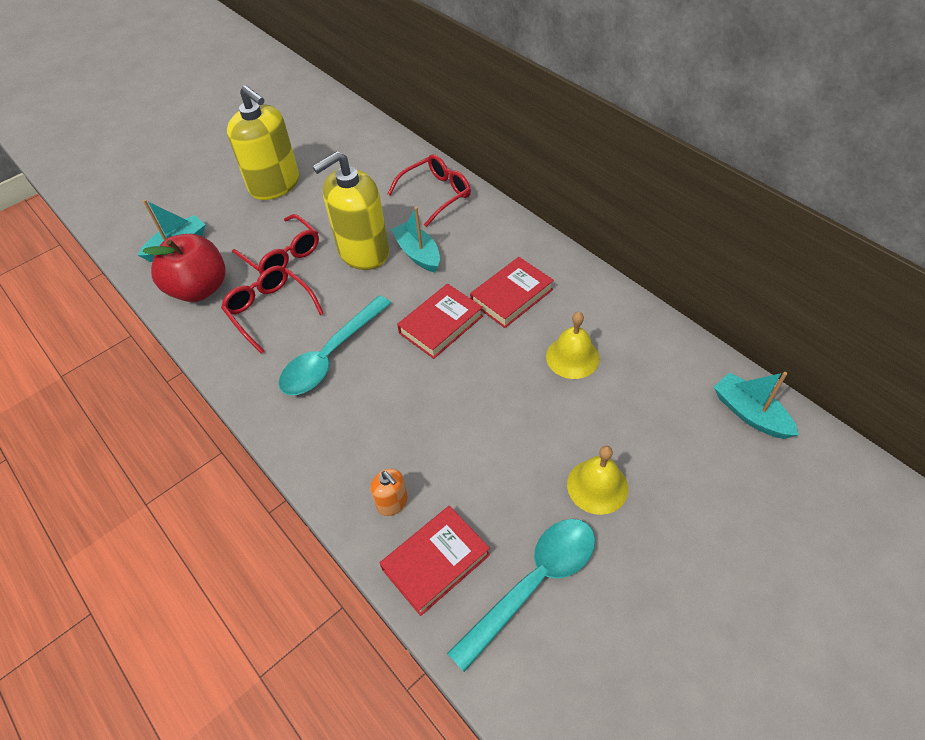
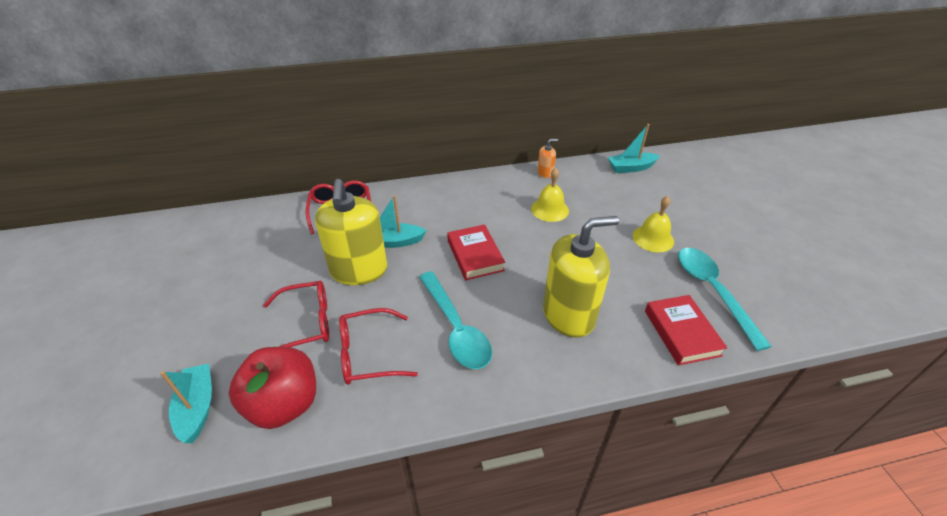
camera: 65 degrees left, 10 degrees down
yellow soap dispenser [227,85,299,200] -> yellow soap dispenser moved to [543,216,619,338]
orange soap dispenser [371,469,408,516] -> orange soap dispenser moved to [537,139,558,178]
red book [470,257,554,328] -> none

